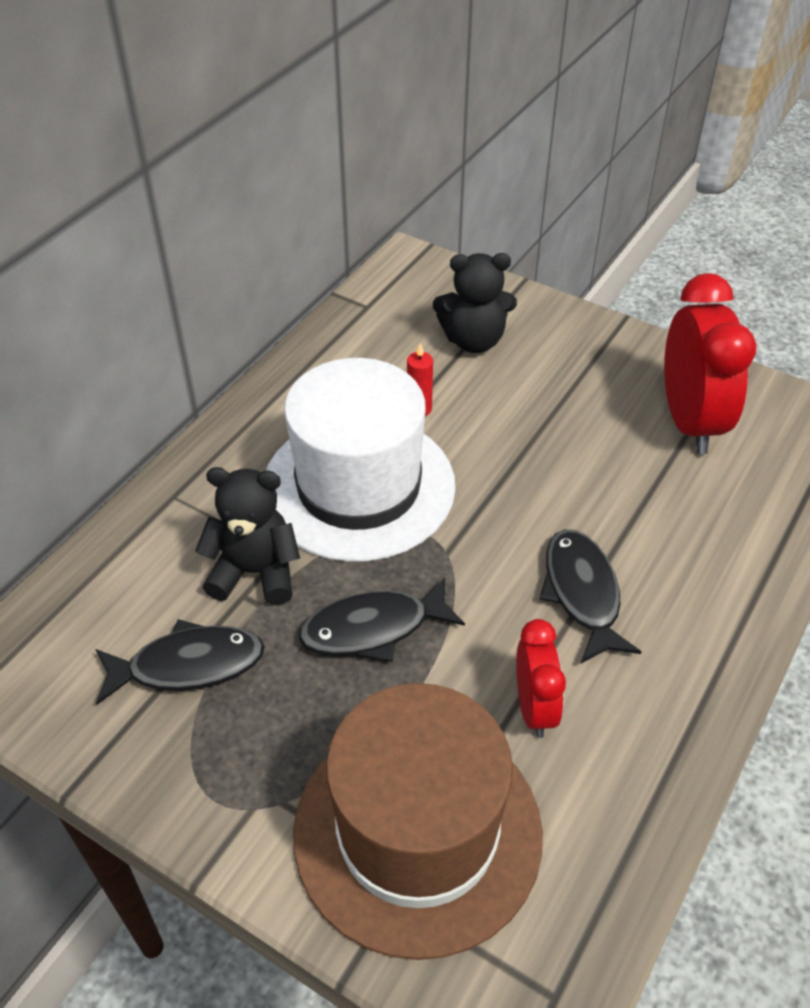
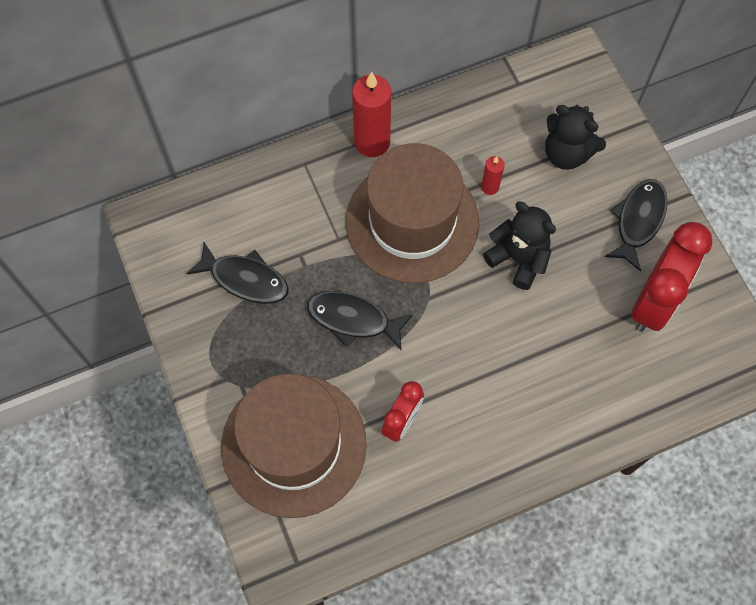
camera: 35 degrees right, 20 degrees up
black teddy bear [195,467,300,605] -> black teddy bear moved to [483,202,556,290]
white hat [266,358,456,562] -> brown hat [346,143,479,283]
black fish [539,529,641,663] -> black fish moved to [604,179,667,271]
none -> red candle [352,72,391,157]

